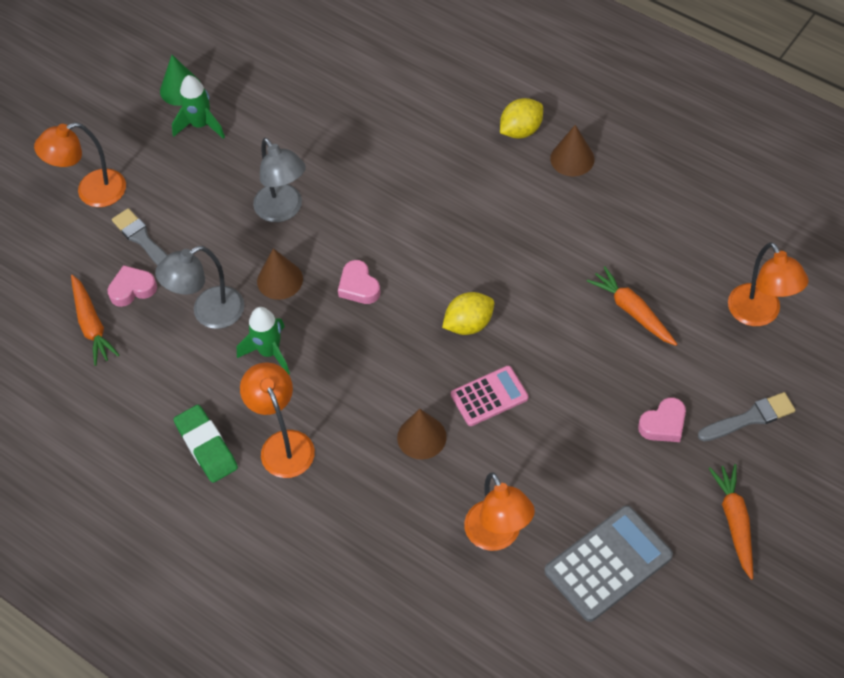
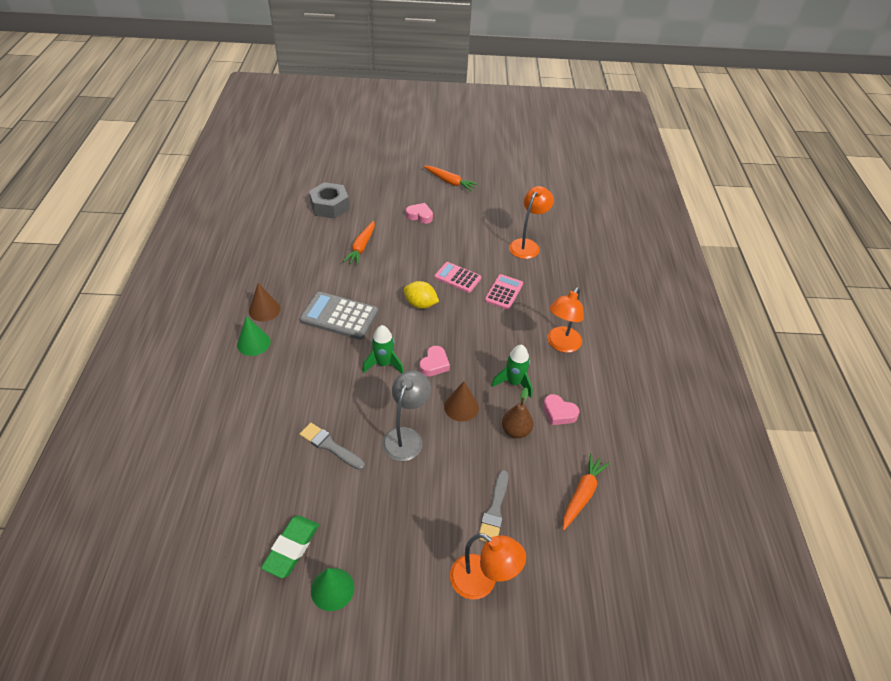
camera: 130 degrees left, 10 degrees down
pink heart [107,265,157,307] -> pink heart moved to [543,394,579,425]
grey lamp [155,246,244,329] -> brown pear [502,388,533,438]
green rocket [172,75,225,139] -> green rocket moved to [362,325,404,374]
green eraser [173,405,238,483] -> green eraser moved to [261,515,319,578]
brown cone [397,409,447,460] -> pink calculator [485,274,523,310]
yellow lemon [500,98,543,139] -> green cone [237,316,271,356]
grey calculator [544,505,673,622] -> grey calculator moved to [300,292,378,340]
grey brush [698,392,796,442] -> grey brush moved to [300,423,365,470]
orange carrot [709,464,753,580] -> orange carrot turned 105 degrees counterclockwise [424,166,478,191]
orange lamp [728,242,808,326] -> grey nut [309,182,349,219]

